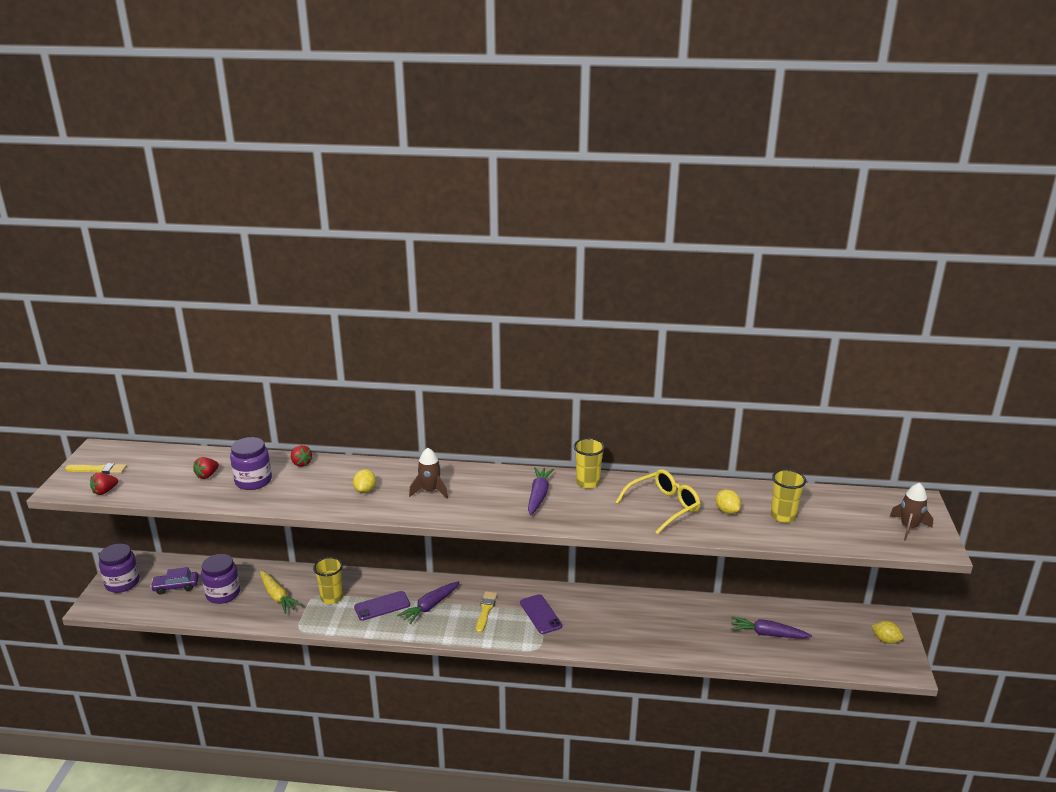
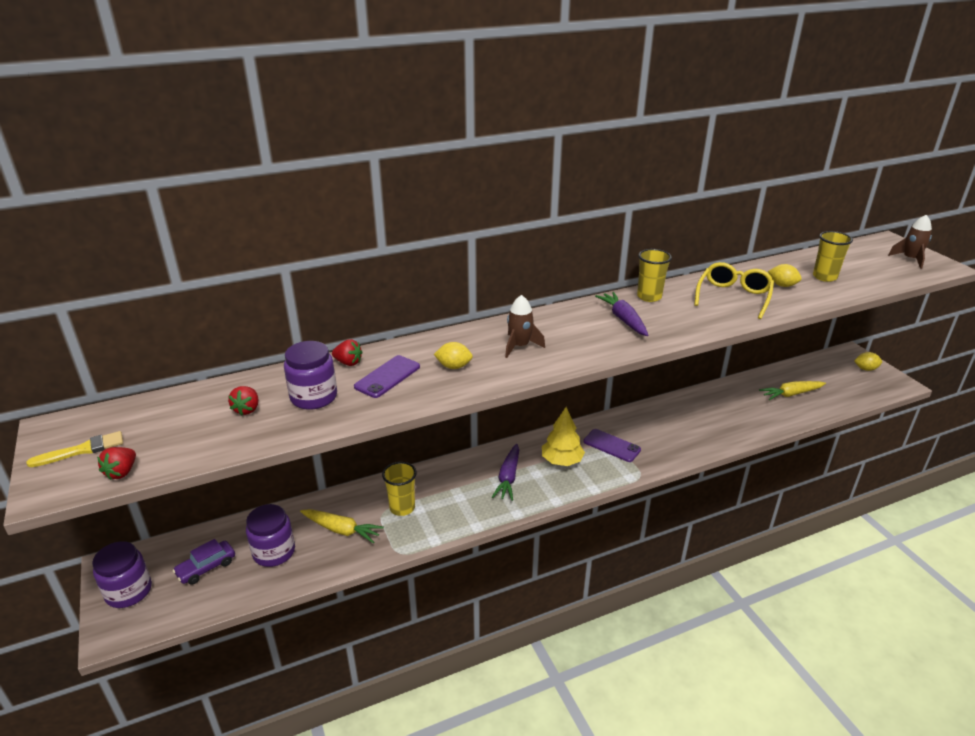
camera: 30 degrees left, 5 degrees up
yellow lemon [353,469,376,493] -> yellow lemon turned 60 degrees counterclockwise [434,342,473,369]
purple phone [354,591,410,621] -> purple phone moved to [354,355,420,398]
yellow brush [476,591,497,633] -> yellow tree [542,407,585,466]
purple carrot [731,616,812,639] -> yellow carrot [759,381,826,400]

